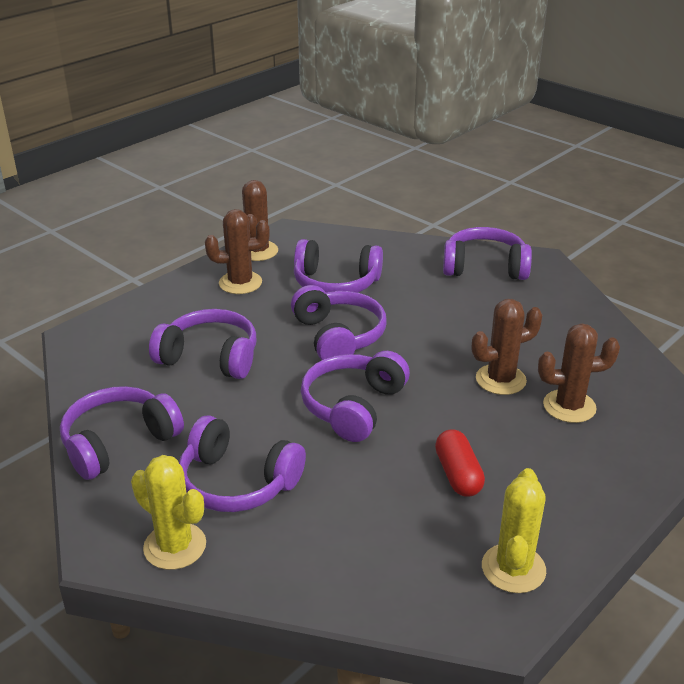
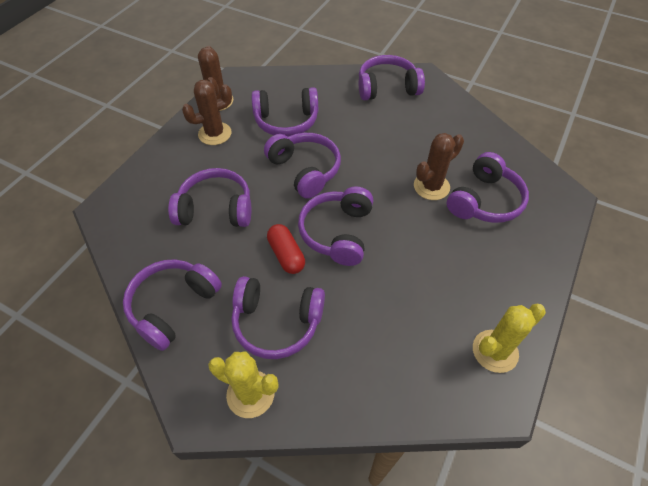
camera: 15 degrees left, 20 degrees up
red capsule [435,429,485,497] -> red capsule moved to [267,224,305,274]
yellow cactus [482,468,546,593] -> yellow cactus turned 60 degrees clockwise [473,304,546,373]
brown cactus [538,324,620,423] -> purple headphones [447,152,529,223]

